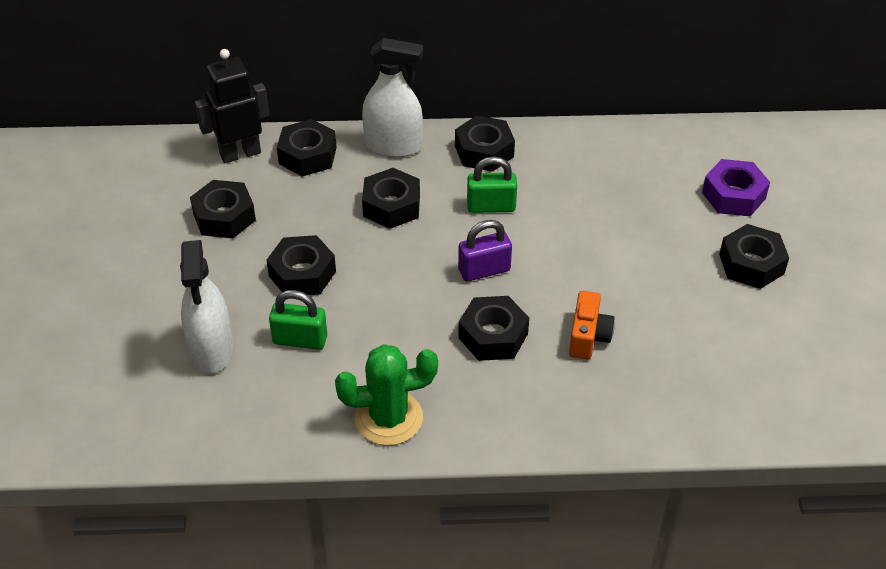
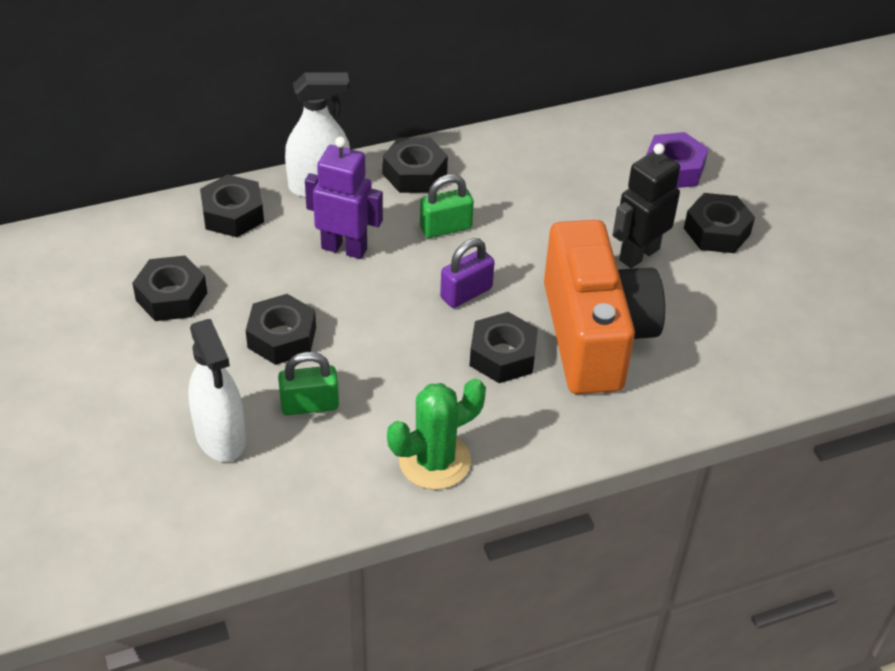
camera: 20 degrees left, 0 degrees up
black robot [195,49,269,163] -> black robot moved to [613,143,680,268]
black nut [362,168,420,229] -> purple robot [305,137,383,259]
orange camera [569,291,615,360] -> orange camera [544,220,665,394], size x2.49

